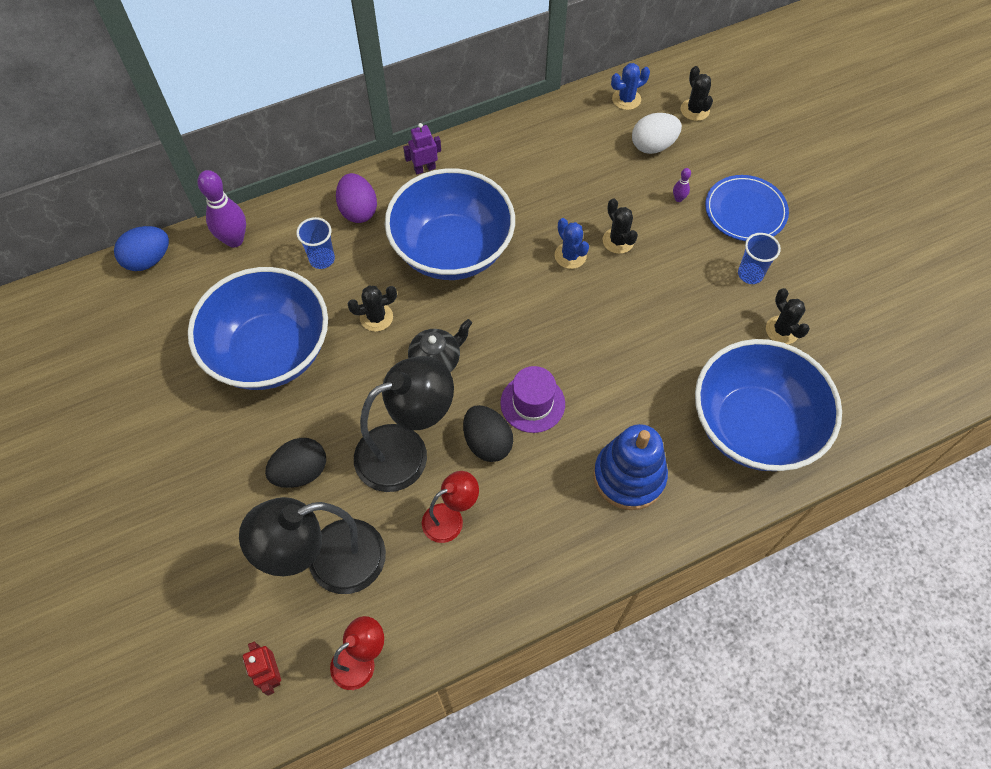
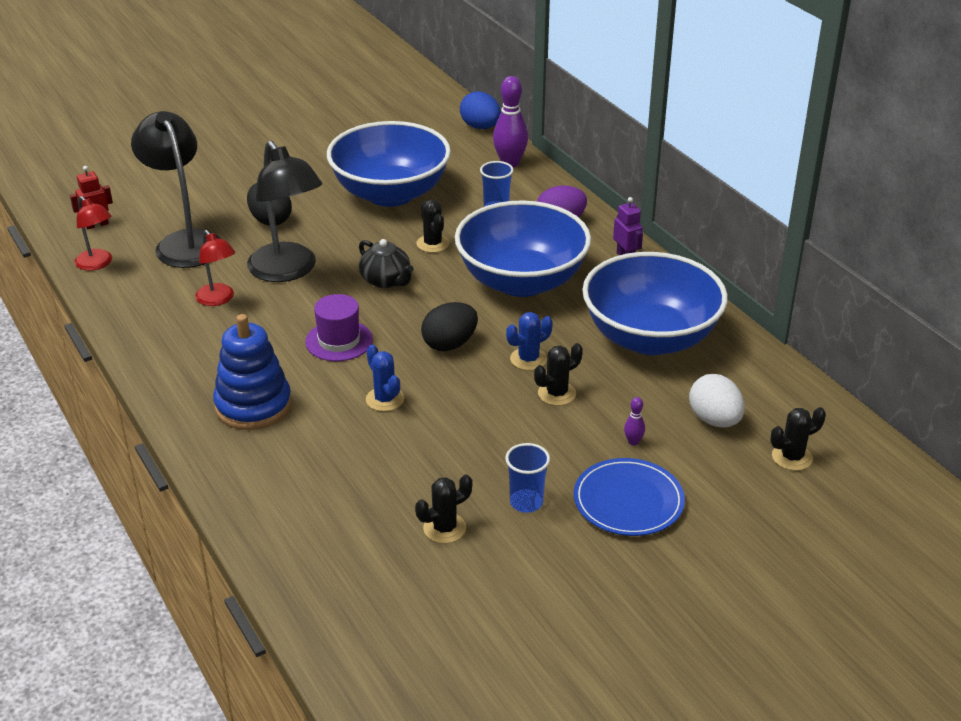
camera: 85 degrees right, 25 degrees down
black egg [463,405,513,462] -> black egg moved to [421,302,478,351]
blue cactus [611,63,650,110] -> blue cactus moved to [366,345,404,411]
blue bowl [695,339,842,471] -> blue bowl moved to [582,252,728,355]

